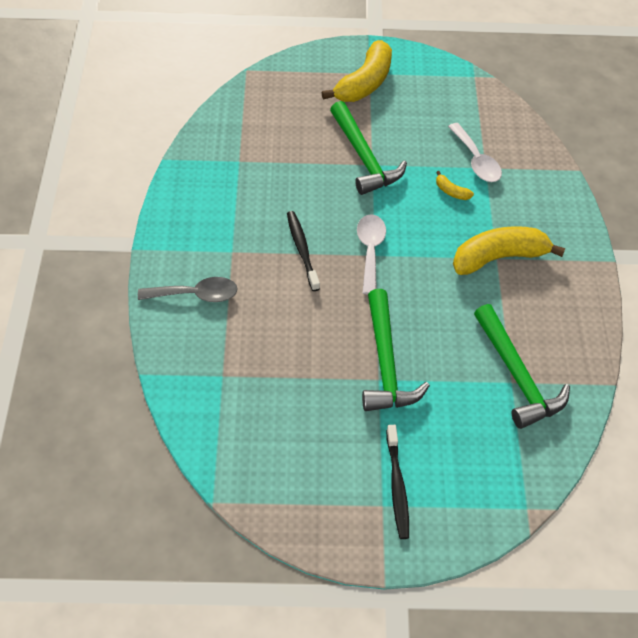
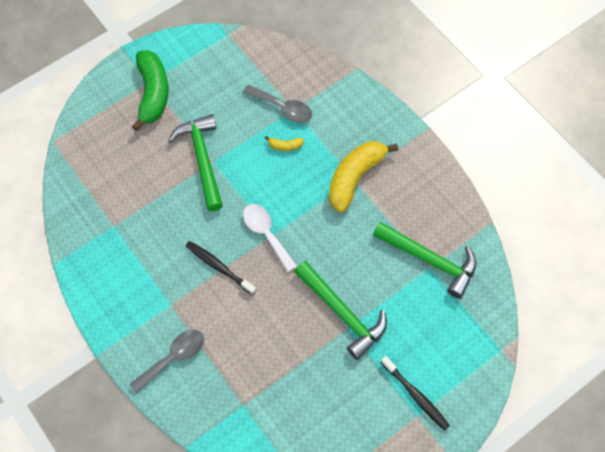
camera: 35 degrees left, 10 degrees up
yellow banana [321,40,392,102] -> green banana [132,50,168,131]
green hammer [330,101,407,195] -> green hammer turned 135 degrees counterclockwise [168,114,223,211]
white spoon [448,123,502,182] -> grey spoon [243,85,312,123]

